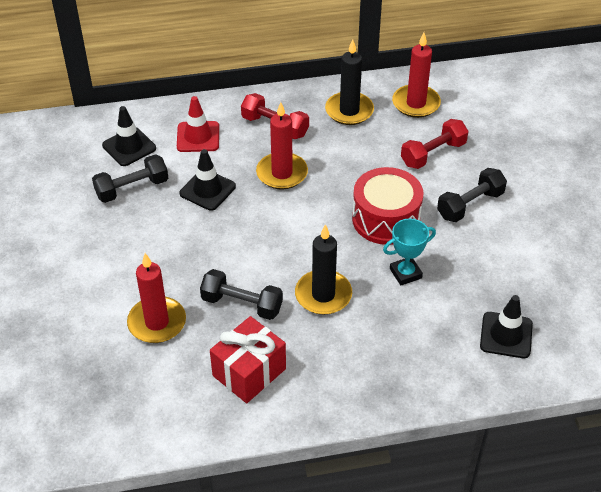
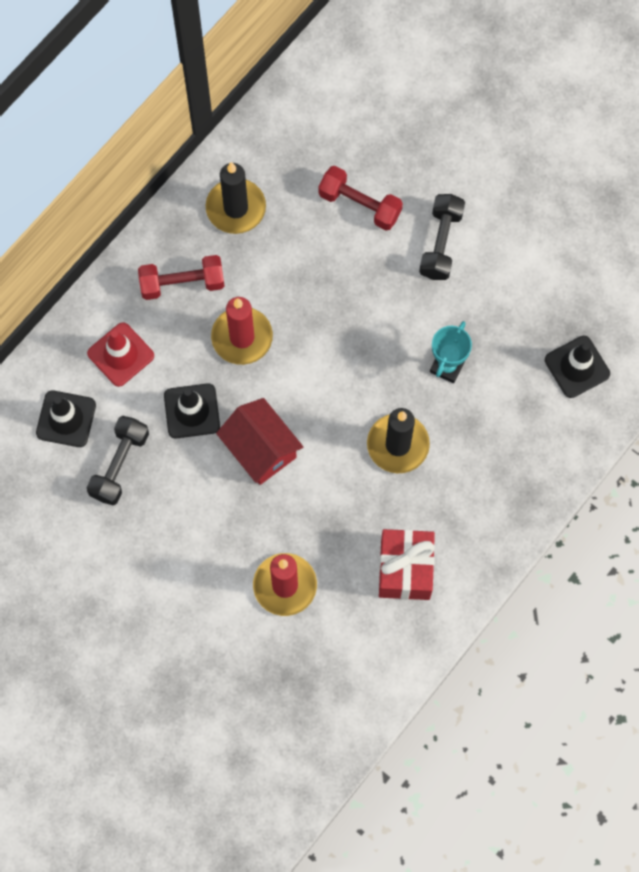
camera: 40 degrees left, 25 degrees up
black dumbbell [200,269,283,320] -> none
red drum [352,167,423,245] -> none
red candle [392,33,441,118] -> none
red dumbbell [401,119,469,169] -> red dumbbell turned 75 degrees counterclockwise [318,166,403,230]
none -> red house [216,398,303,485]

